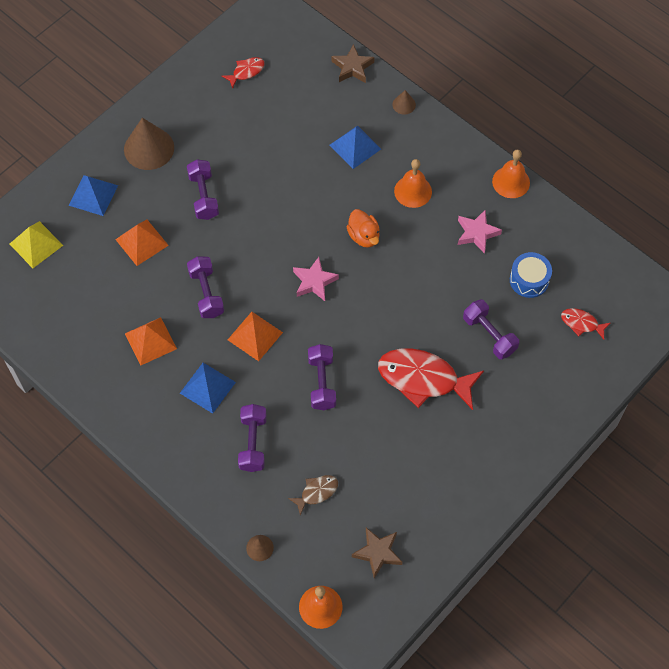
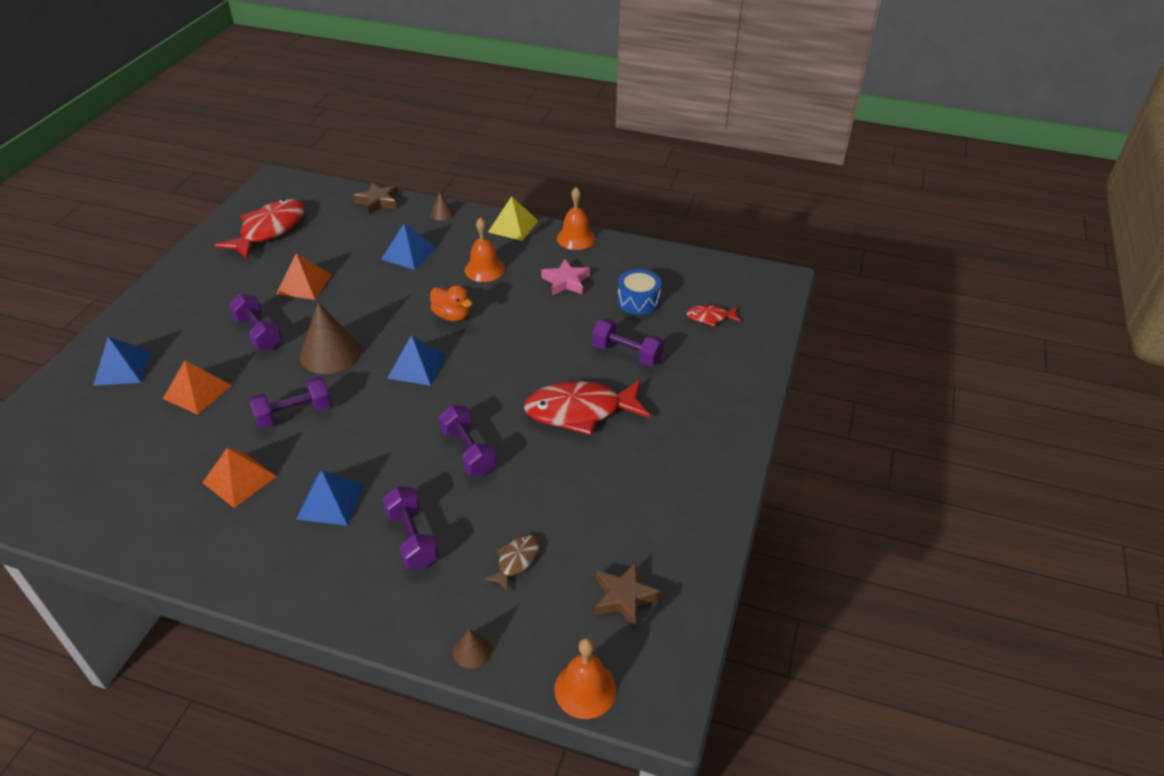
camera: 25 degrees left, 20 degrees down
yellow pyramid [10,221,63,268] -> yellow pyramid moved to [488,196,538,241]
brown cone [124,118,174,170] -> brown cone moved to [300,303,362,374]
purple dumbbell [187,256,224,318] -> purple dumbbell turned 75 degrees counterclockwise [249,377,332,428]
red fish [222,57,265,89] -> red fish [214,199,305,260], size x2.08
orange pyramid [228,312,283,361] -> orange pyramid moved to [276,253,331,300]
pink star [293,257,339,301] -> blue pyramid [387,335,446,386]

